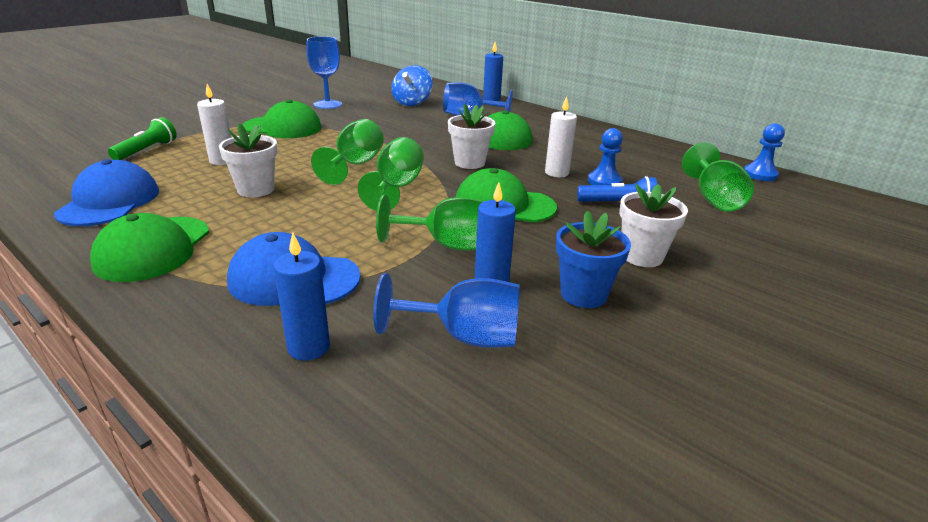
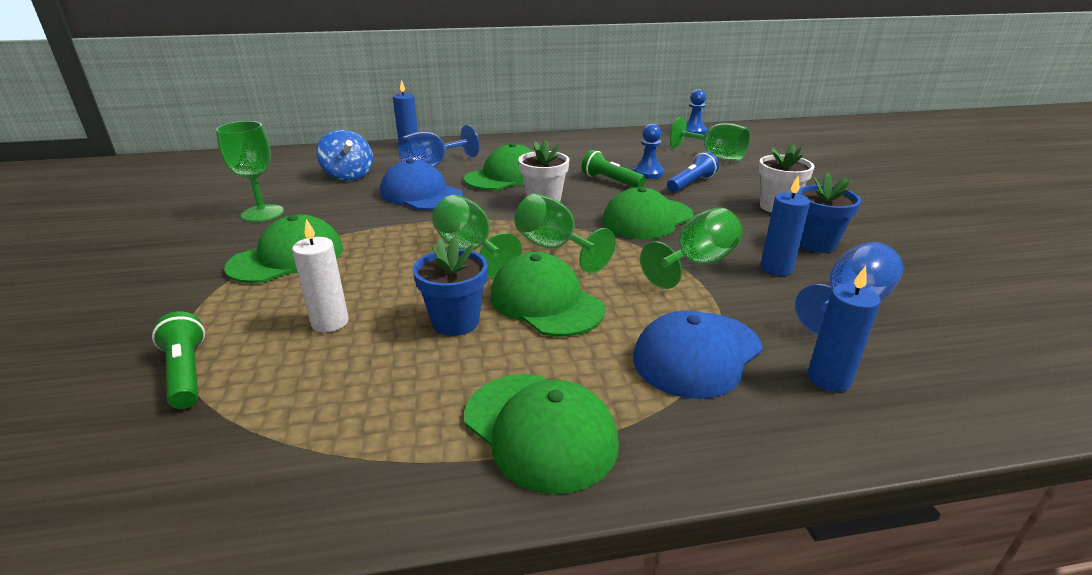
camera: 50 degrees left, 0 degrees up
blue cap [54,159,159,226] -> blue cap moved to [380,159,463,210]
white flower pot [219,123,277,197] -> blue flower pot [413,237,488,336]
blue goblet [306,36,342,109] -> green goblet [216,121,284,222]
white candle [545,97,577,177] -> green flashlight [582,150,645,188]
none -> green cap [490,252,605,337]

